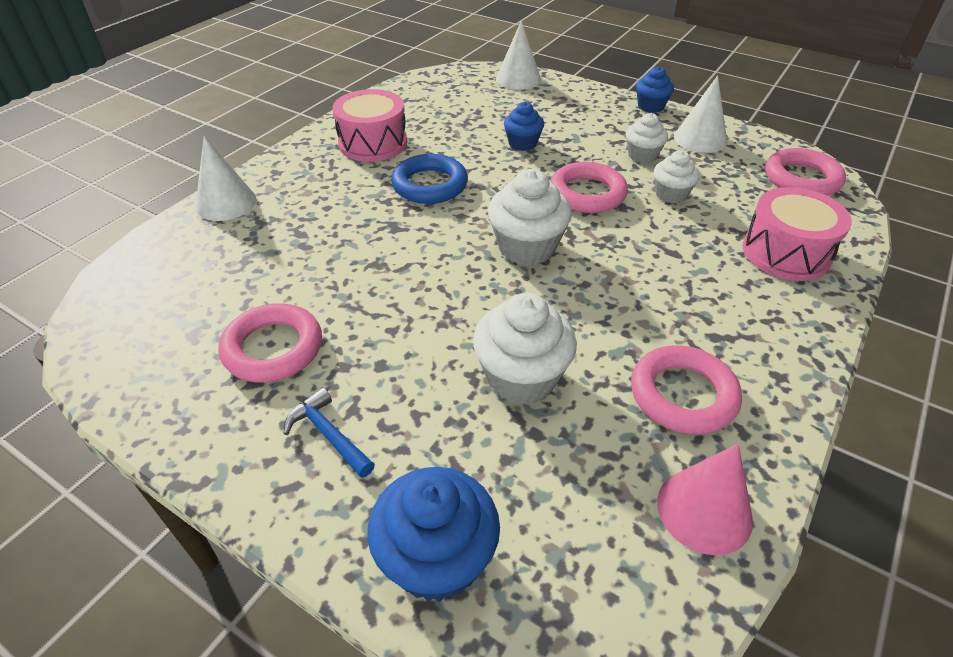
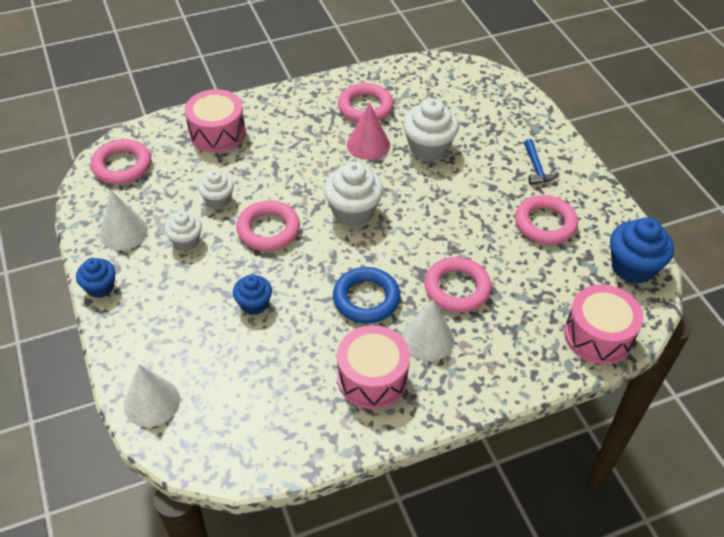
camera: 145 degrees left, 5 degrees up
white cone [195,136,257,221] -> white cone moved to [402,299,454,361]
blue cupcake [367,467,500,602] -> blue cupcake moved to [610,217,674,284]
pink cone [657,444,753,555] -> pink cone moved to [347,102,390,160]
none -> pink ring [424,257,491,313]
none -> pink drum [564,285,643,364]

